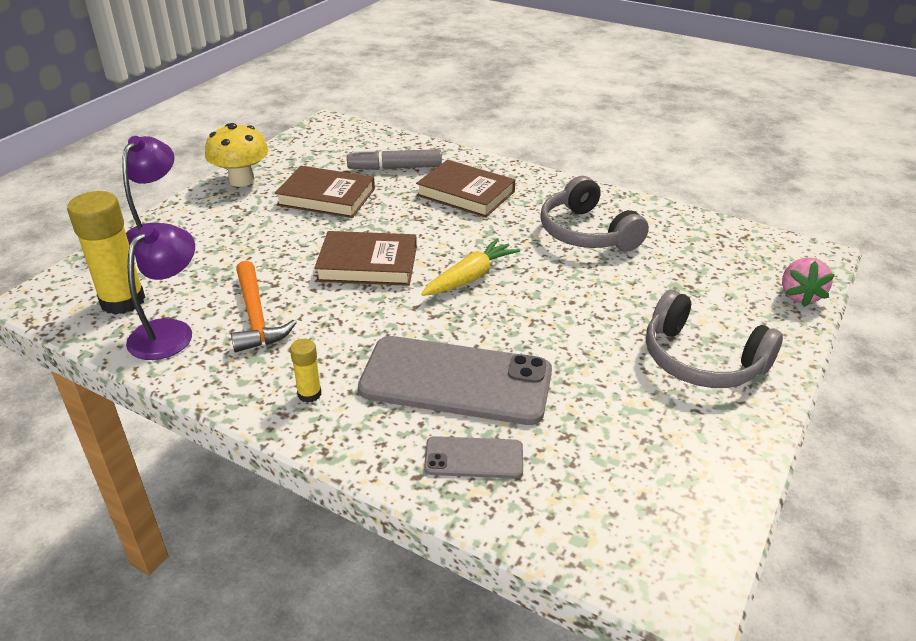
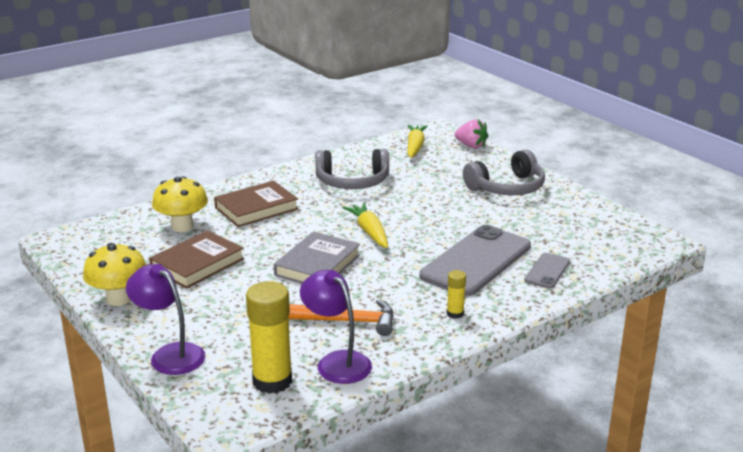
camera: 65 degrees left, 10 degrees down
brown book [315,231,417,286] -> grey book [274,231,360,284]
grey marker [347,149,442,170] -> yellow mushroom [152,176,208,232]
none -> yellow carrot [408,125,428,158]

